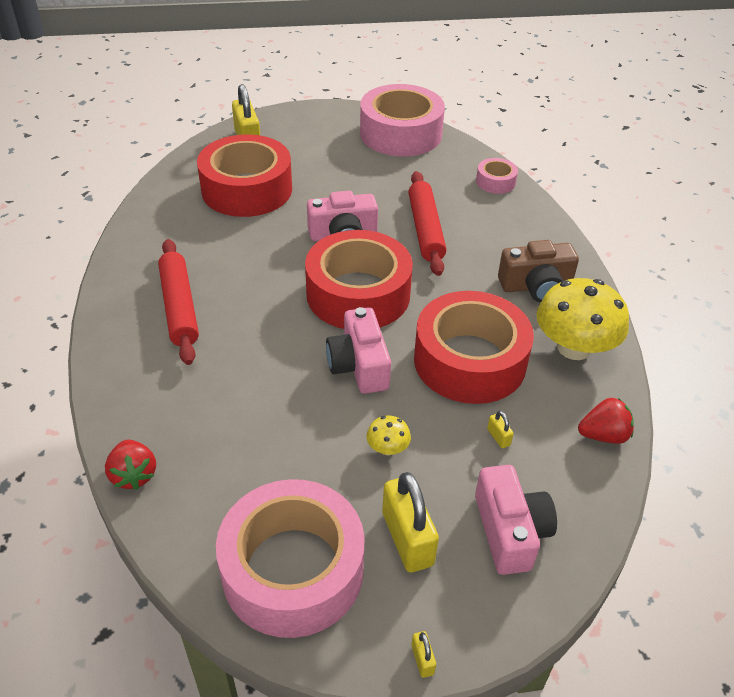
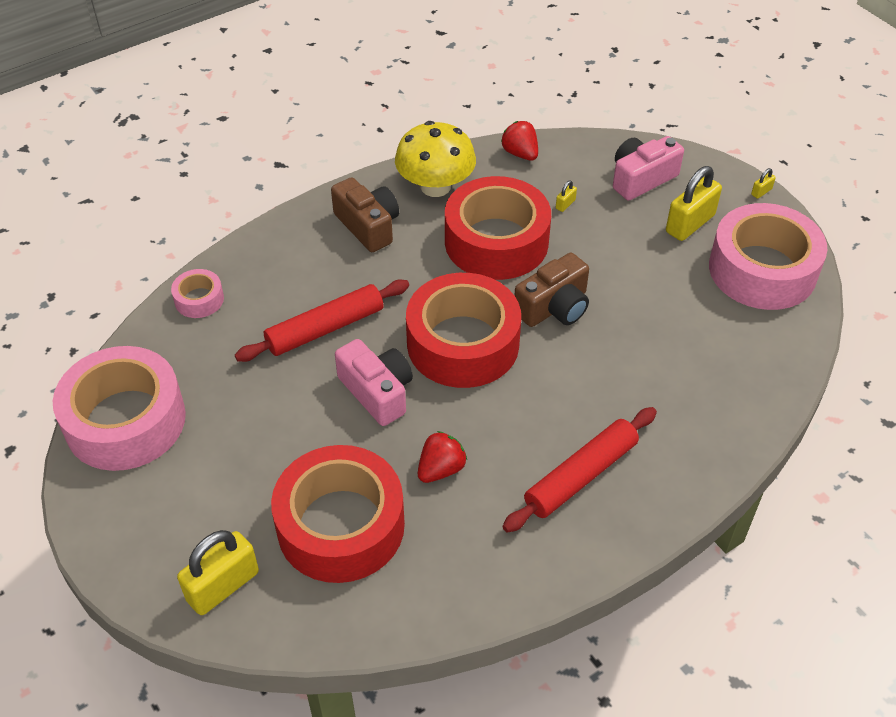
camera: 115 degrees left, 5 degrees up
red strawberry [105,439,156,490] -> red strawberry moved to [418,431,467,483]
pink camera [326,307,391,394] -> brown camera [514,253,589,327]
yellow mushroom [367,416,411,455] -> none

